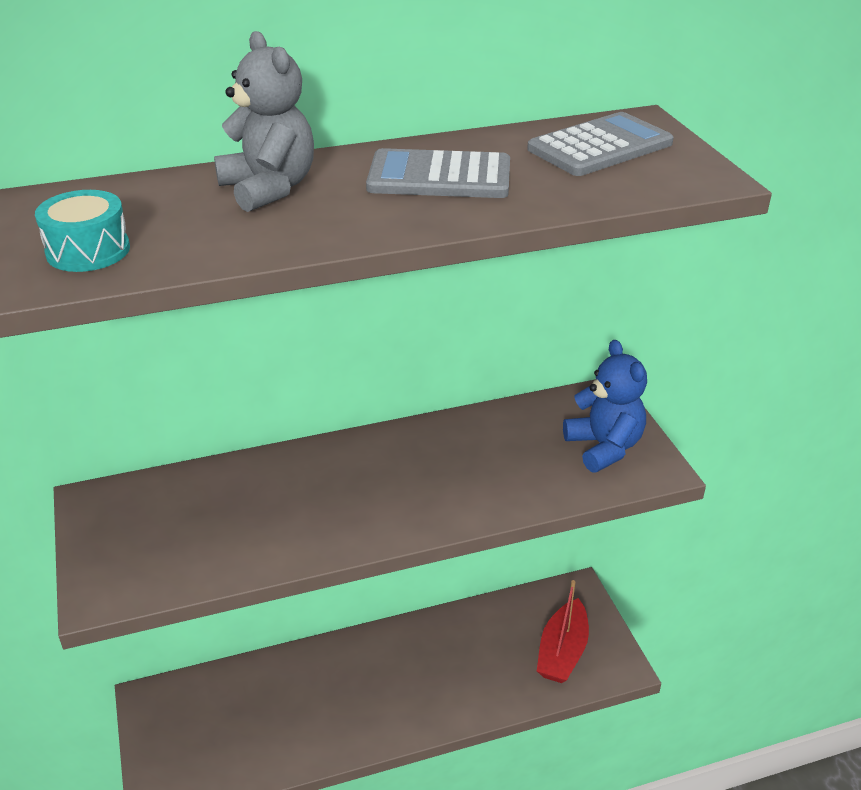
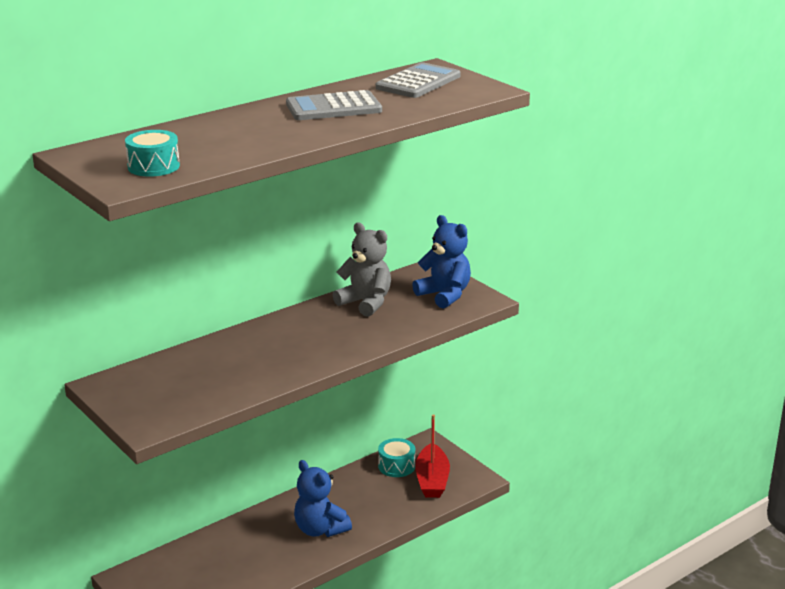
camera: 20 degrees left, 10 degrees down
grey teddy bear [214,31,314,212] -> grey teddy bear moved to [333,223,391,317]
none -> blue teddy bear [294,460,352,537]
none -> turquoise drum [378,438,415,477]

